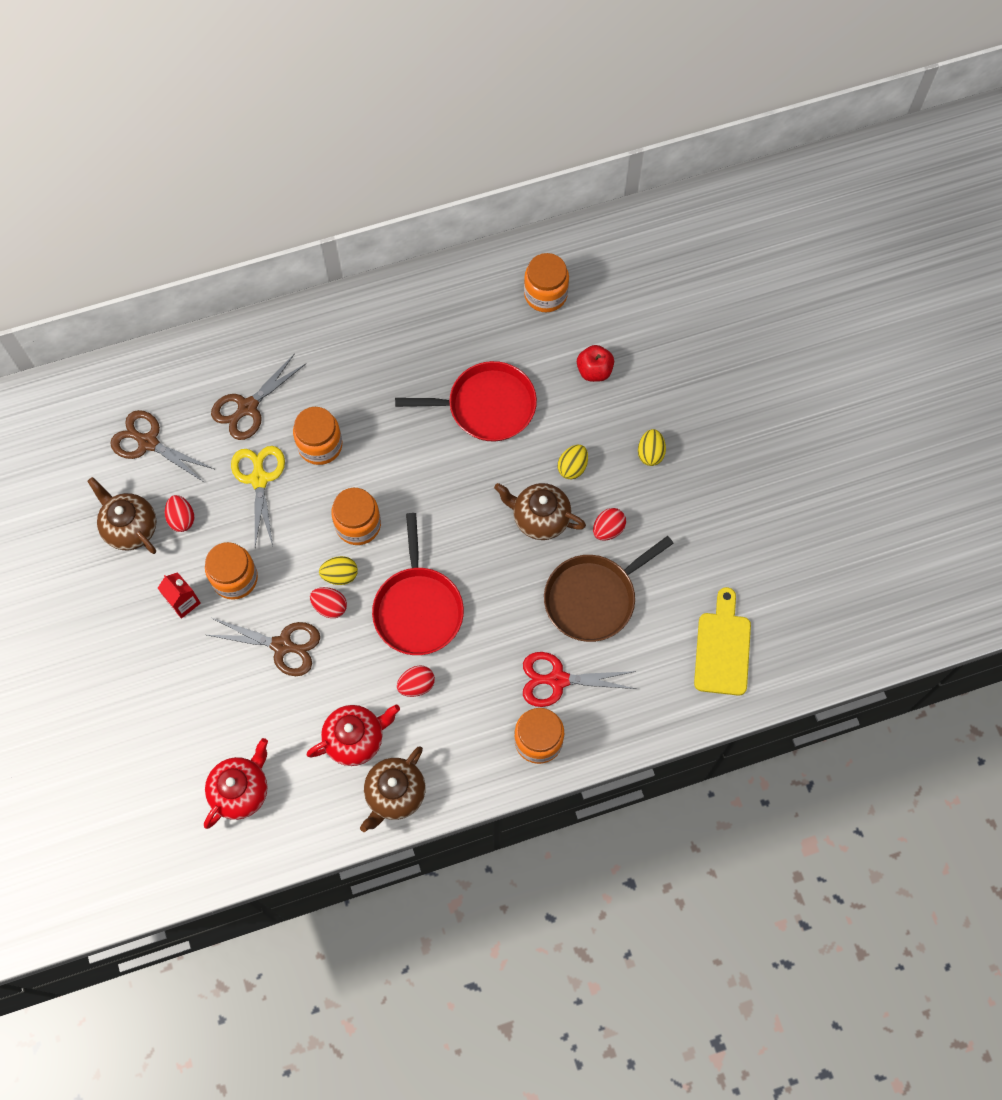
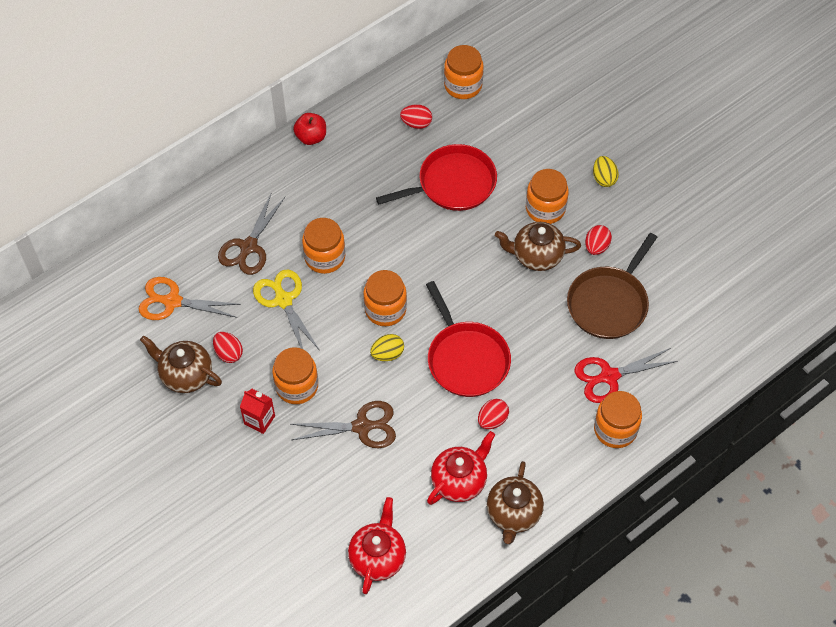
camera: 20 degrees left, 10 degrees down
brown scissors [110,410,214,483] -> orange scissors [139,277,241,320]
red egg [310,587,347,618] -> red egg moved to [400,104,432,129]
yellow egg [558,445,588,479] -> orange jar [526,169,569,224]
red apple [577,345,614,382] -> red apple moved to [293,113,326,145]
yellow cutting board [694,587,751,696] -> none

